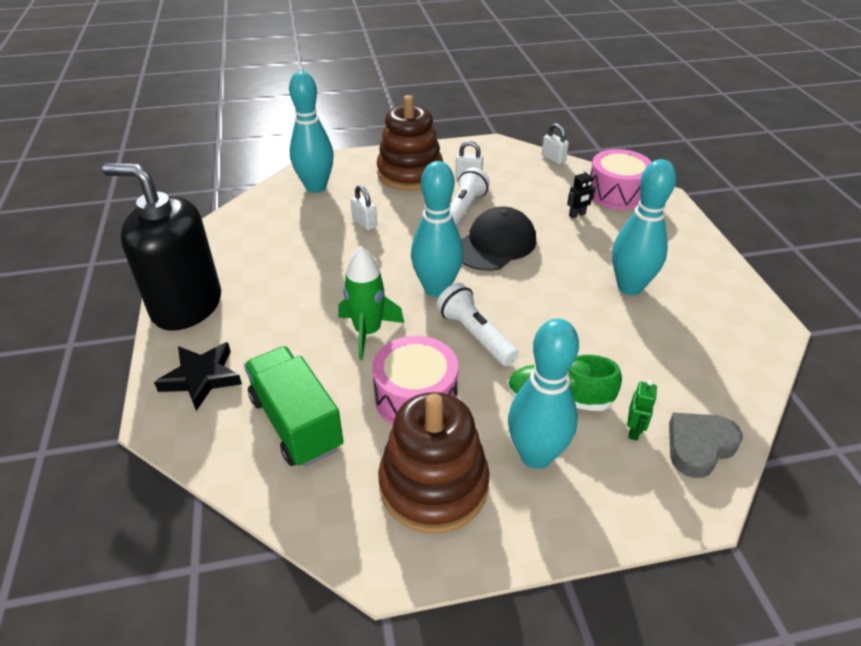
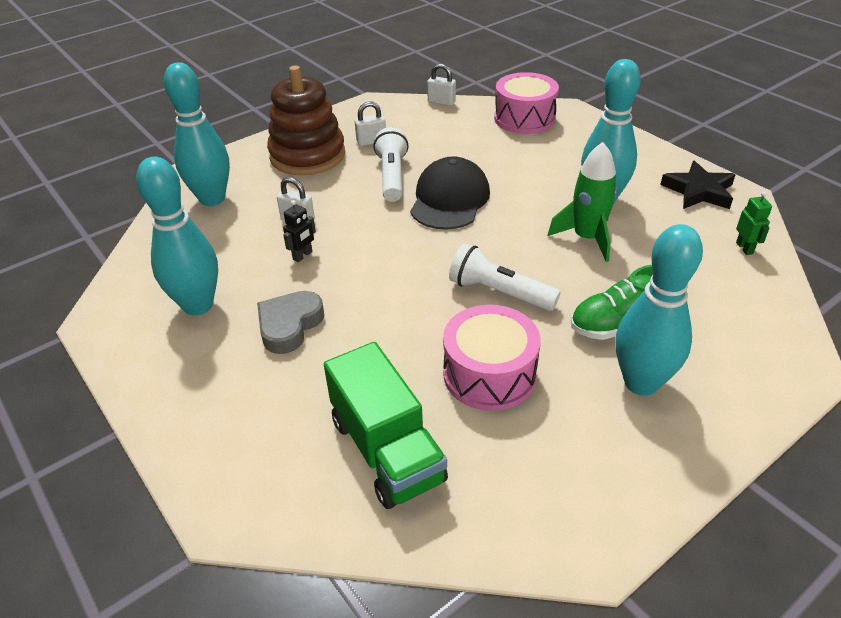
camera: 25 degrees left, 0 degrees up
black soap dispenser [102,163,221,331] -> none
black star [154,342,242,411] -> black star moved to [660,161,736,209]
green truck [244,346,344,467] -> green truck turned 150 degrees counterclockwise [324,342,448,509]
green rocket [338,246,404,360] -> green rocket moved to [548,142,617,262]
brown stacking toy [378,392,490,533] -> none
turquoise bowling pin [411,161,463,297] -> turquoise bowling pin moved to [136,157,218,315]
black robot [567,168,596,218] -> black robot moved to [283,200,316,262]
green robot [627,380,657,441] -> green robot moved to [736,191,772,255]
grey heart [669,412,742,478] -> grey heart moved to [257,291,324,354]

